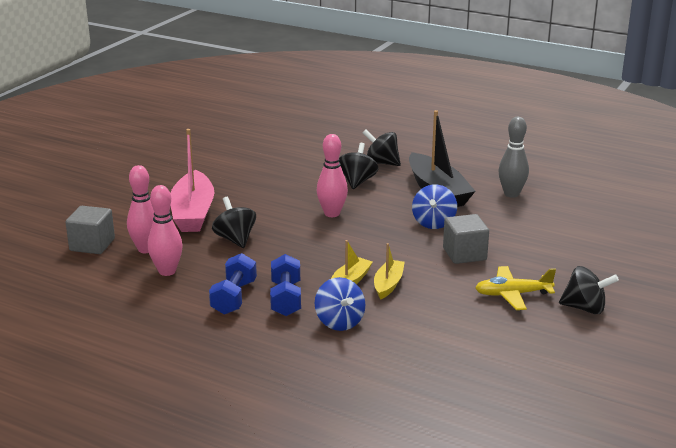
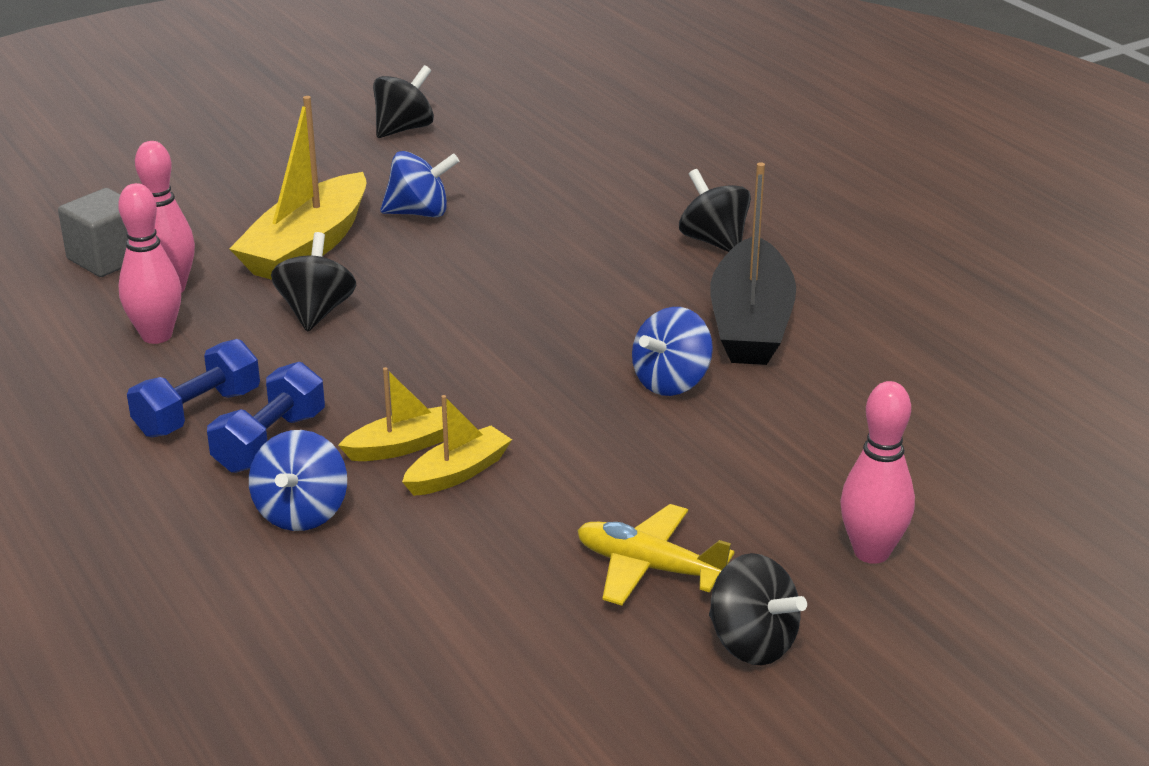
camera: 30 degrees right, 5 degrees up
pink boat [170,129,215,232] -> yellow boat [229,96,367,280]
pink bowling pin [317,134,348,217] -> pink bowling pin moved to [840,381,915,564]
black spinning top [339,143,378,189] -> black spinning top moved to [373,65,434,138]
grey cube [443,214,489,264] -> none
grey bowling pin [498,117,529,198] -> none
none -> blue spinning top [380,151,459,217]

